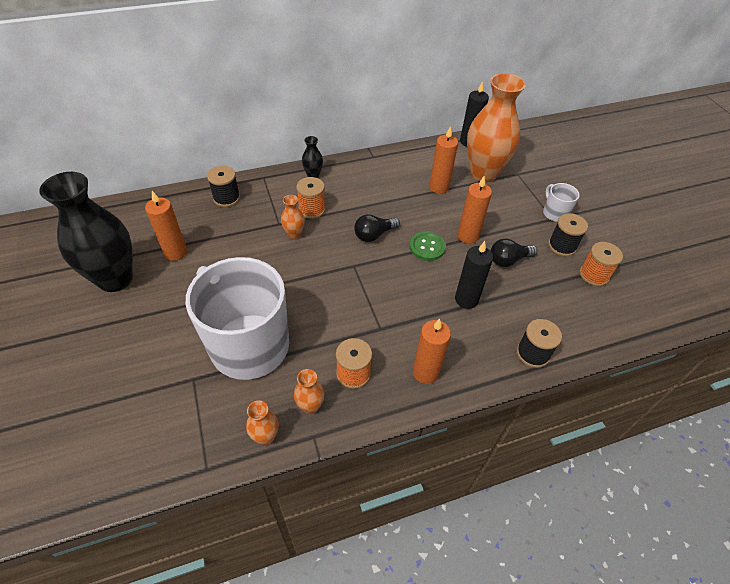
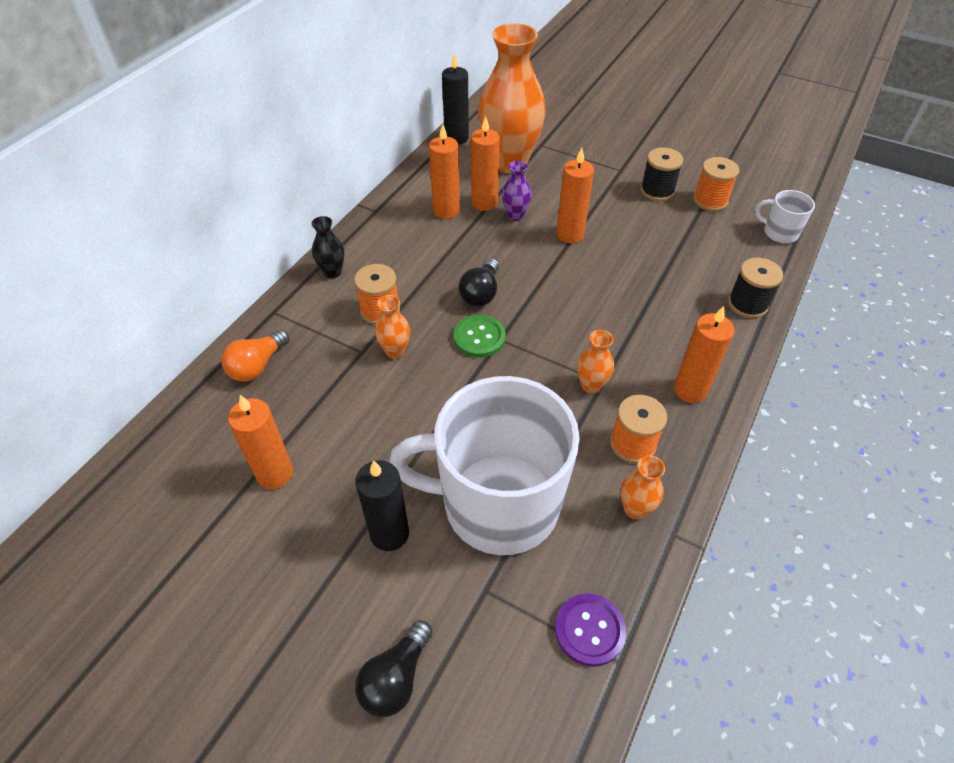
camera: 40 degrees left, 0 degrees up
black vase [39,172,133,292] -> none
black spool [207,166,240,207] -> orange light bulb [221,329,289,381]
orange vase [246,400,279,445] -> orange vase moved to [577,330,614,394]
green button [410,232,446,261] -> green button moved to [453,315,506,358]
black candle [455,241,493,309] -> black candle moved to [355,460,409,551]
black light bulb [491,239,537,267] -> black light bulb moved to [355,620,433,717]
white mug [543,183,580,222] -> white mug moved to [755,190,815,243]
none -> orange candle [429,124,460,219]
none -> purple vase [502,161,531,221]
none -> purple button [555,594,626,667]

